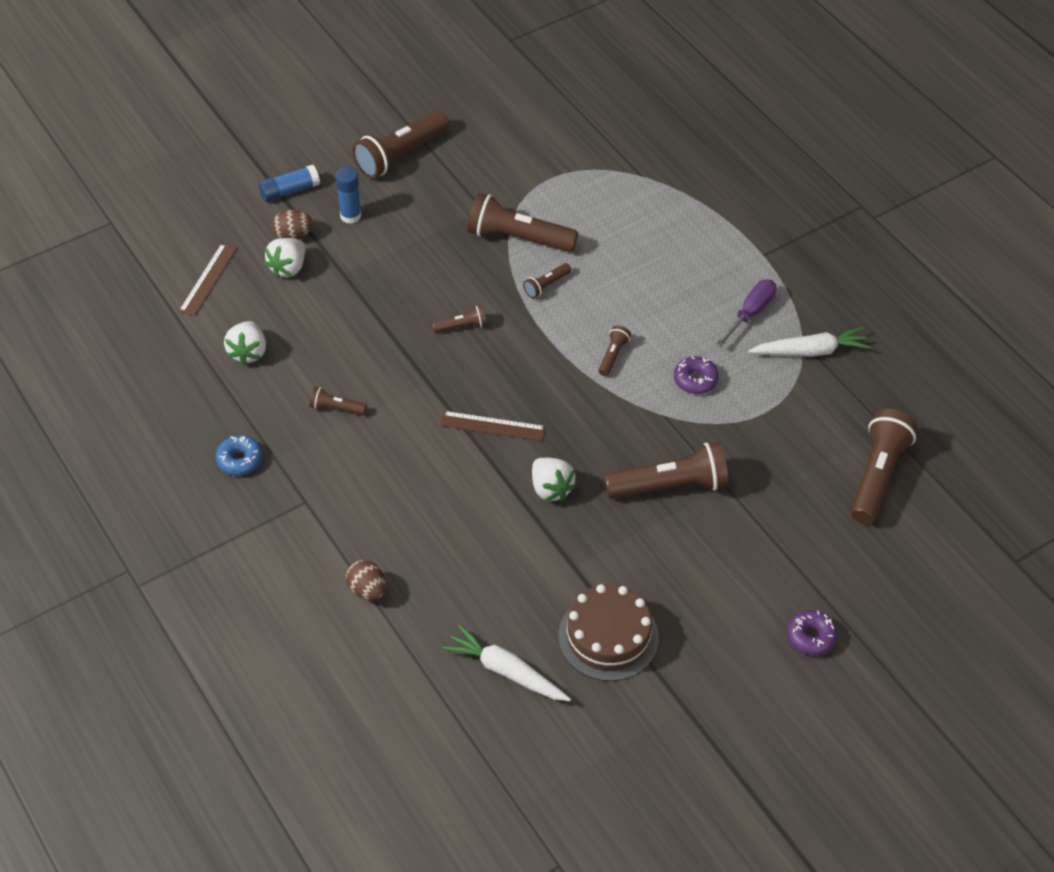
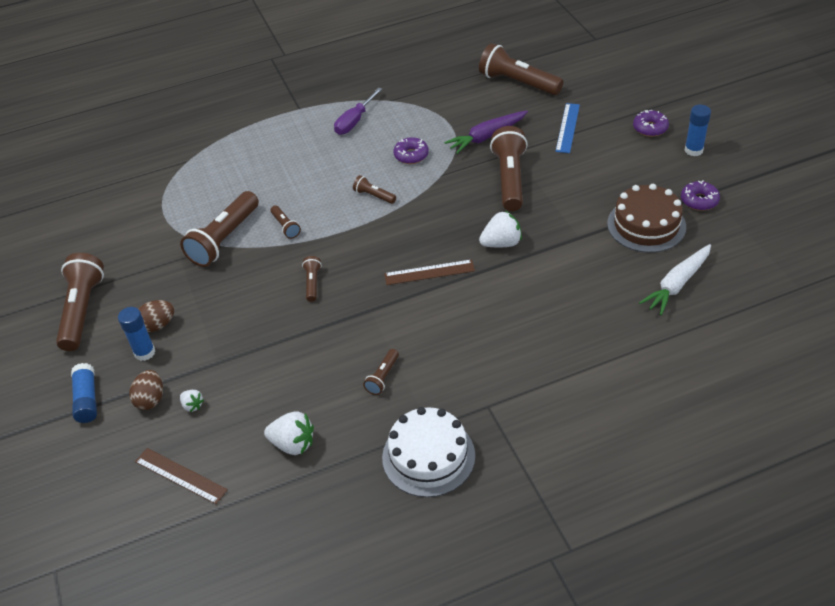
camera: 75 degrees left, 5 degrees down
blue donut [215,435,263,475] -> white cake [382,407,475,497]
white strawberry [264,238,305,278] -> white strawberry [180,390,204,412], size x0.55
brown egg [346,560,386,601] -> brown egg moved to [139,300,174,332]
brown flashlight [352,111,449,178] -> brown flashlight turned 150 degrees counterclockwise [56,253,104,351]
brown ruler [440,411,545,441] -> brown ruler turned 60 degrees clockwise [384,259,475,285]
purple screwdriver [716,280,777,347] -> purple screwdriver turned 105 degrees counterclockwise [334,87,382,135]
white carrot [748,327,871,357] -> none
none -> purple carrot [444,111,528,154]
none -> blue ruler [555,103,580,153]
none -> purple donut [681,180,720,211]
none -> blue glue stick [685,105,711,156]

